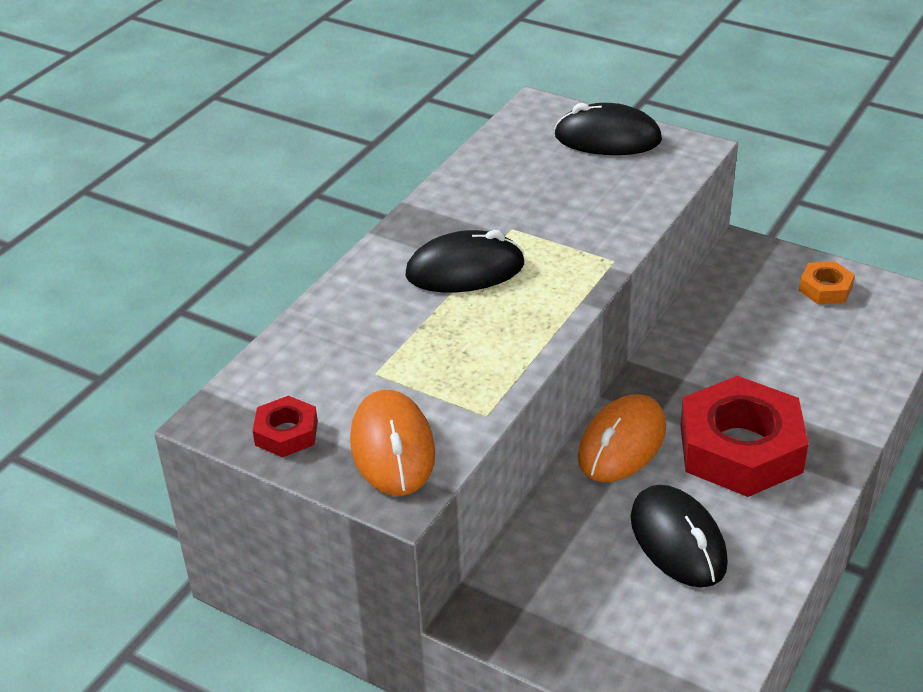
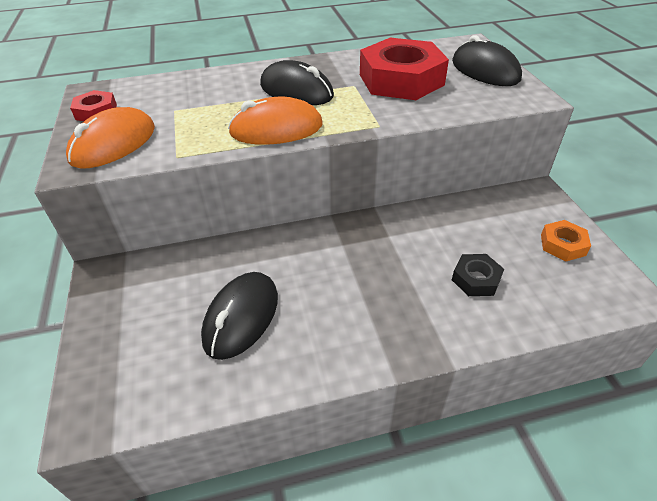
camera: 45 degrees right, 5 degrees up
orange mouse [578,394,666,482] -> orange mouse moved to [228,97,323,145]
red nut [680,376,809,497] -> red nut moved to [360,38,449,100]
none -> black nut [452,254,504,296]

